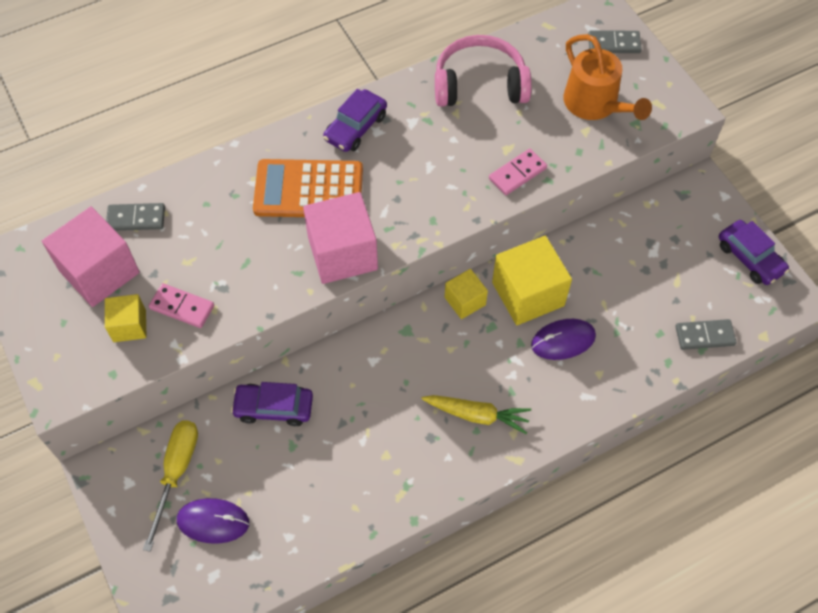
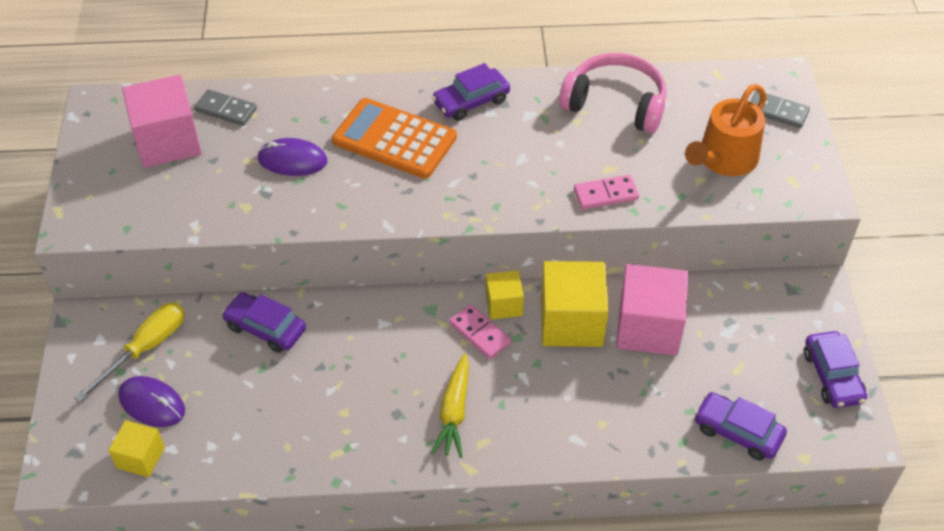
camera: 25 degrees right, 10 degrees down
yellow cube [105,294,147,342] -> yellow cube moved to [108,420,165,477]
pink domino [149,283,214,328] -> pink domino moved to [449,304,511,359]
pink cube [303,192,378,284] -> pink cube moved to [616,264,688,355]
yellow carrot [422,395,531,434] -> yellow carrot turned 60 degrees clockwise [431,353,469,458]
purple mouse [531,319,596,360] -> purple mouse moved to [257,138,327,176]
orange watering can [563,34,652,120] -> orange watering can turned 45 degrees clockwise [685,84,767,176]
grey domino [675,319,736,350] -> purple car [694,392,787,461]

